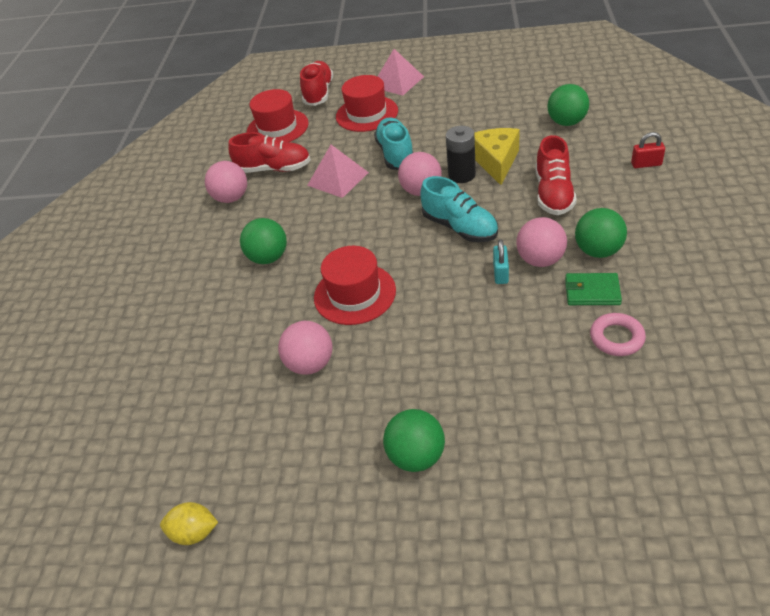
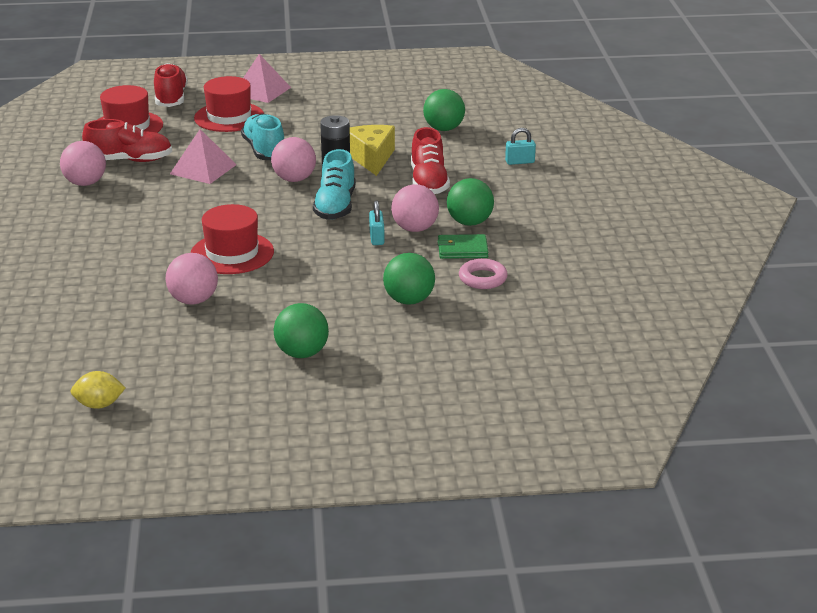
camera: 15 degrees left, 15 degrees down
green ball [240,218,287,264] -> green ball moved to [383,253,435,305]
turquoise shoe [420,176,498,242] -> turquoise shoe turned 60 degrees clockwise [313,149,356,220]
red padlock [631,132,665,168] -> turquoise padlock [505,128,536,165]

